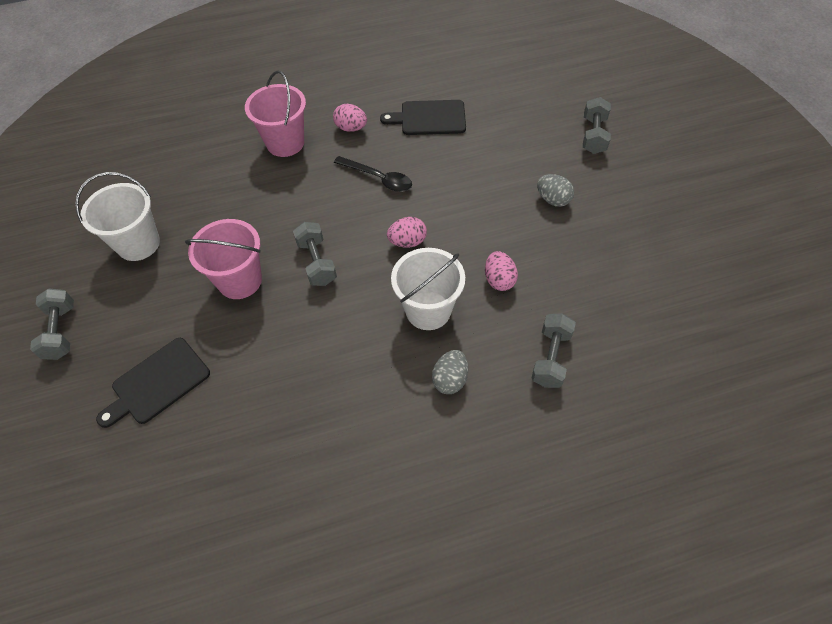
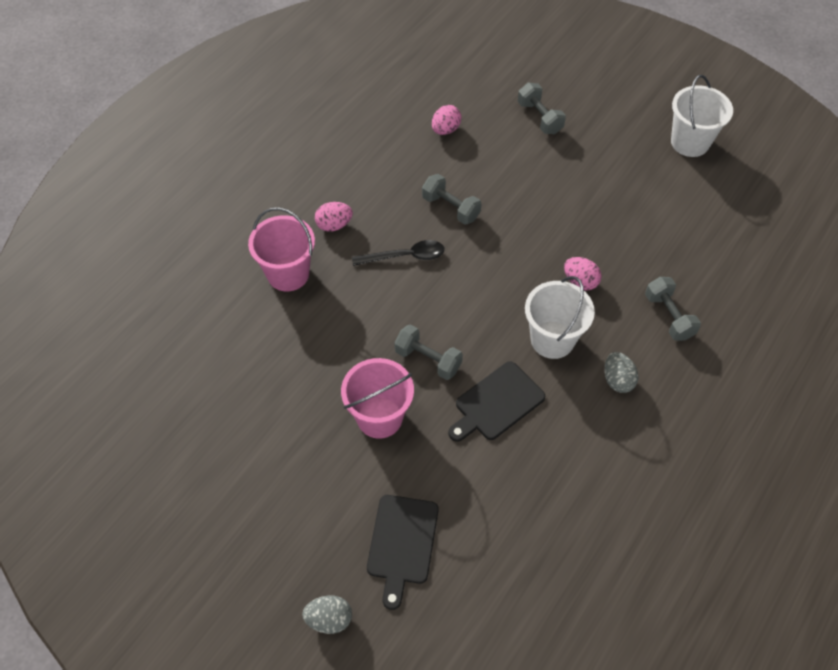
camera: 40 degrees left, 0 degrees up
grey dumbbell [30,288,74,360] -> grey dumbbell moved to [422,174,482,225]
white bucket [75,172,160,261] -> white bucket moved to [671,75,733,157]
black cutting board [380,100,466,135] -> black cutting board moved to [448,361,545,442]
pink egg [387,217,427,248] -> pink egg moved to [432,105,462,135]
grey egg [537,174,574,207] -> grey egg moved to [302,595,352,634]

